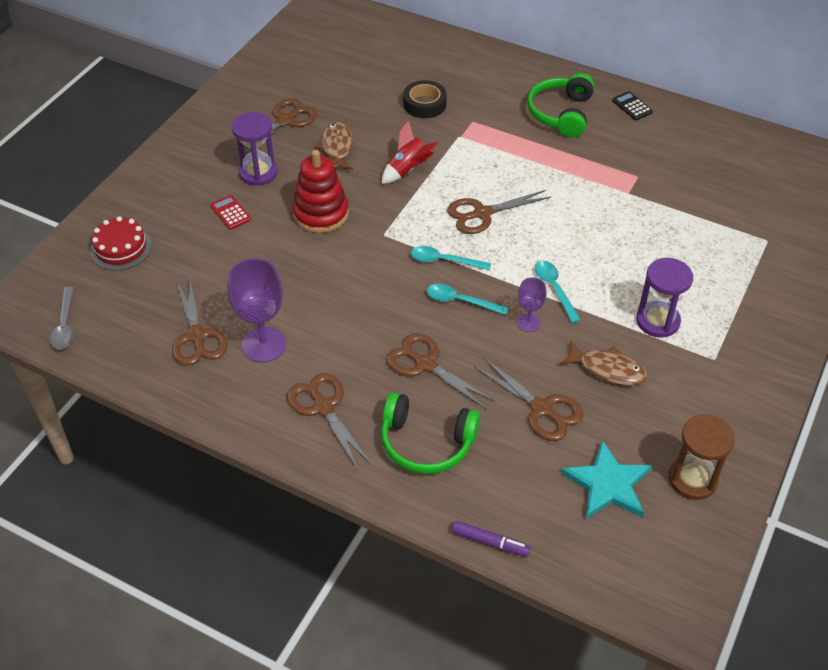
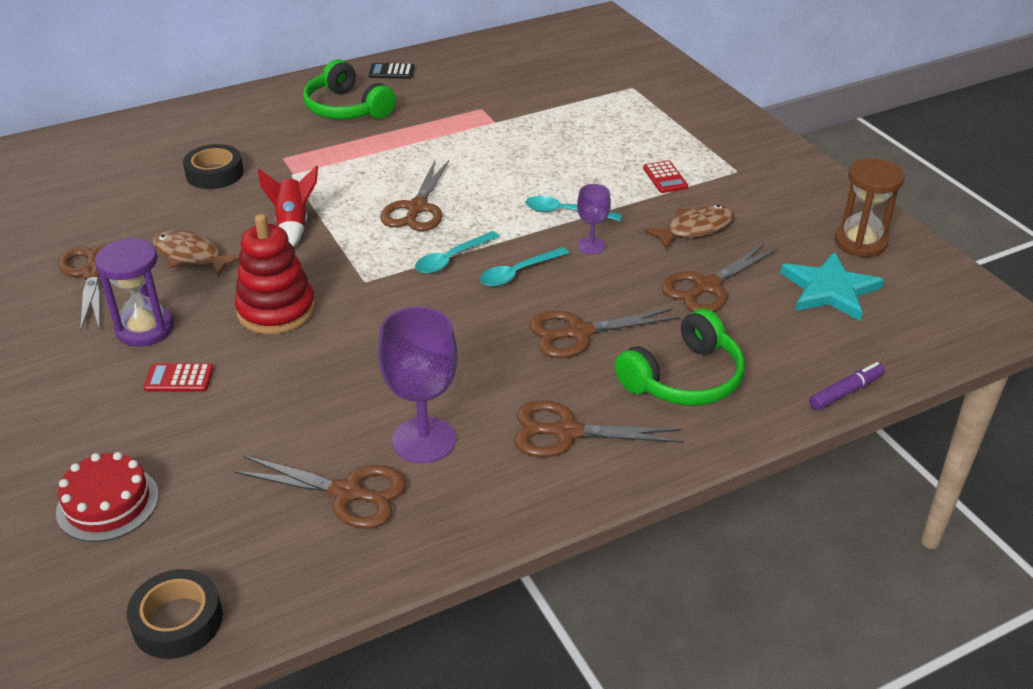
camera: 55 degrees left, 10 degrees down
grey spoon [50,287,74,350] -> black tape [127,569,223,659]
brown scissors [474,357,584,441] -> brown scissors turned 150 degrees clockwise [661,243,778,312]
purple hourglass [636,258,693,338] -> red calculator [643,161,688,193]

